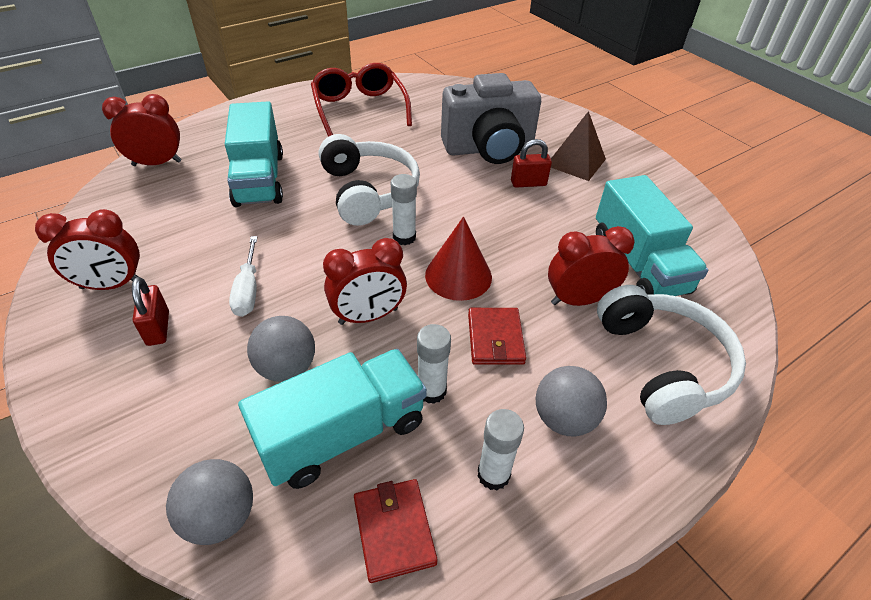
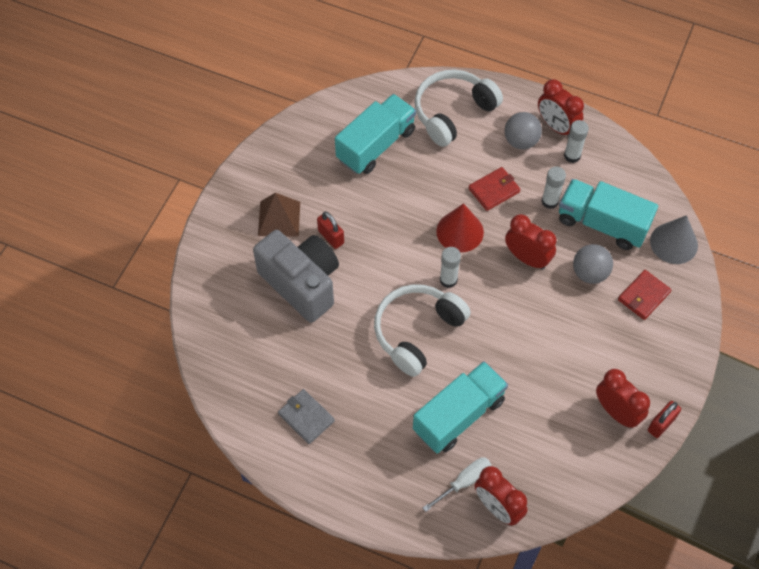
camera: 120 degrees left, 15 degrees up
red padlock [132,277,169,346] -> red padlock moved to [647,401,681,438]
grey ball [166,459,253,545] -> grey cone [650,215,698,264]
white screwdriver [229,236,257,317] -> white screwdriver moved to [423,457,491,512]
red glasses [311,63,412,137] -> grey wallet [278,389,335,444]
red wallet [354,479,437,583] -> red wallet moved to [618,270,671,320]
red clock [548,226,634,306] -> red clock moved to [538,79,584,138]

